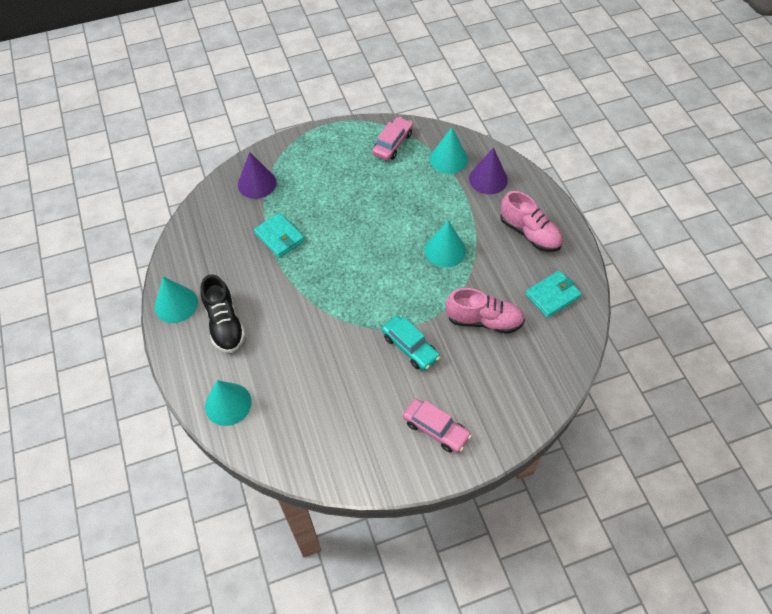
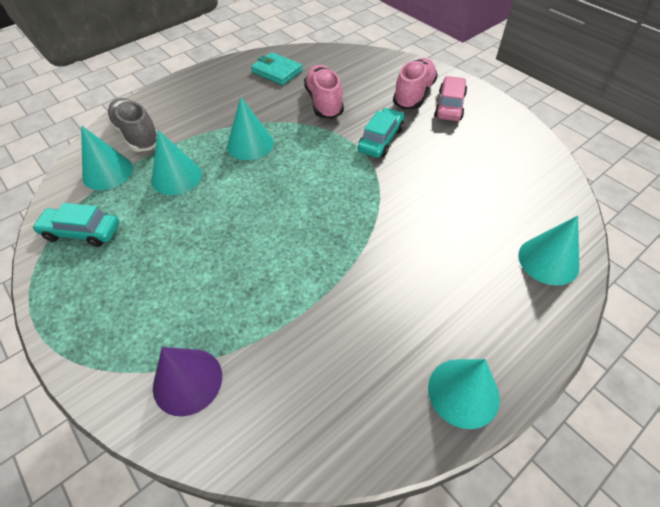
camera: 110 degrees left, 5 degrees down
black shoe [200,274,246,353] -> none
turquoise wallet [254,213,305,258] -> none
pink car [372,117,413,161] -> turquoise car [32,203,120,247]
purple cone [469,147,508,194] -> grey shoe [107,98,157,152]
pink shoe [500,191,563,252] -> pink shoe moved to [393,58,438,109]
none -> turquoise cone [152,130,202,195]

